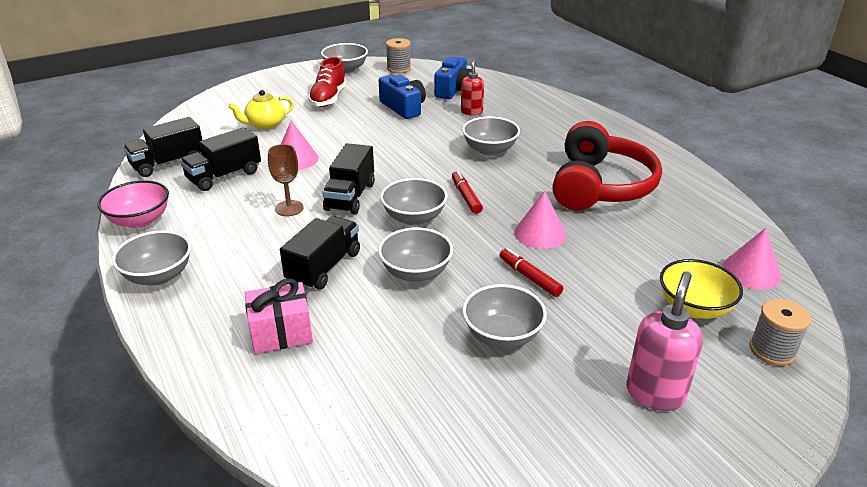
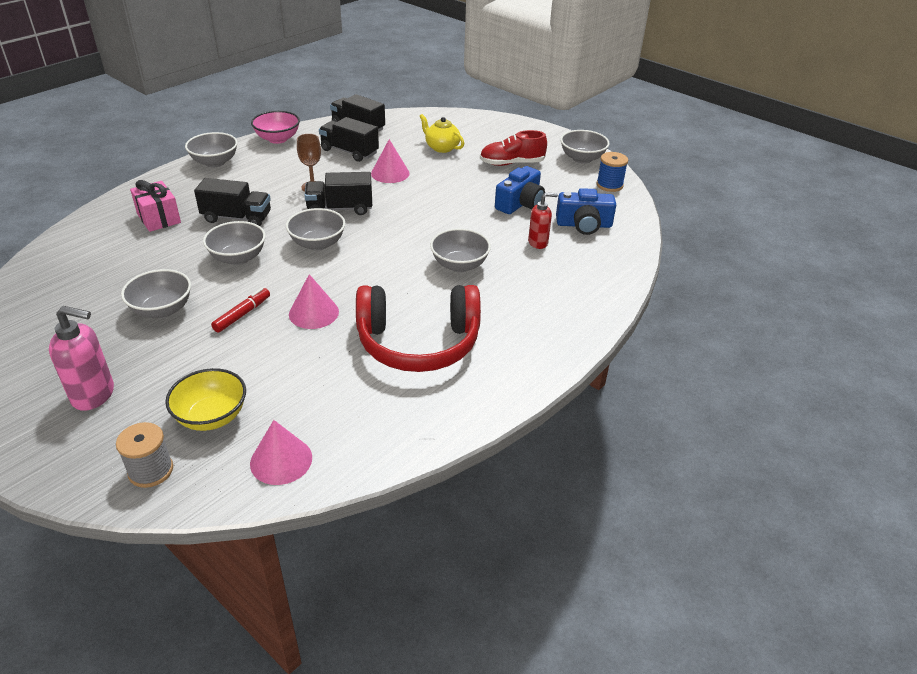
camera: 70 degrees right, 5 degrees up
grey spool [386,38,411,73] -> blue spool [596,152,628,192]
red marker [452,171,483,214] -> none

